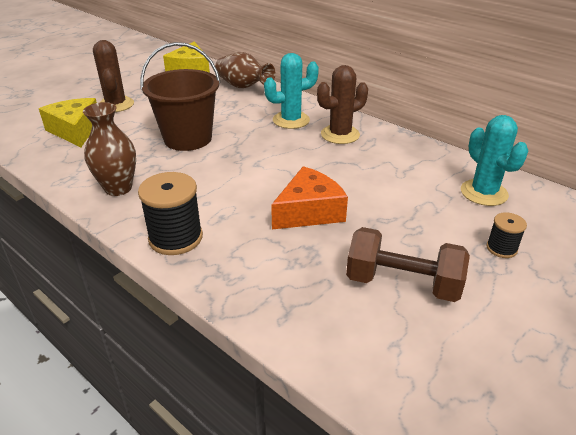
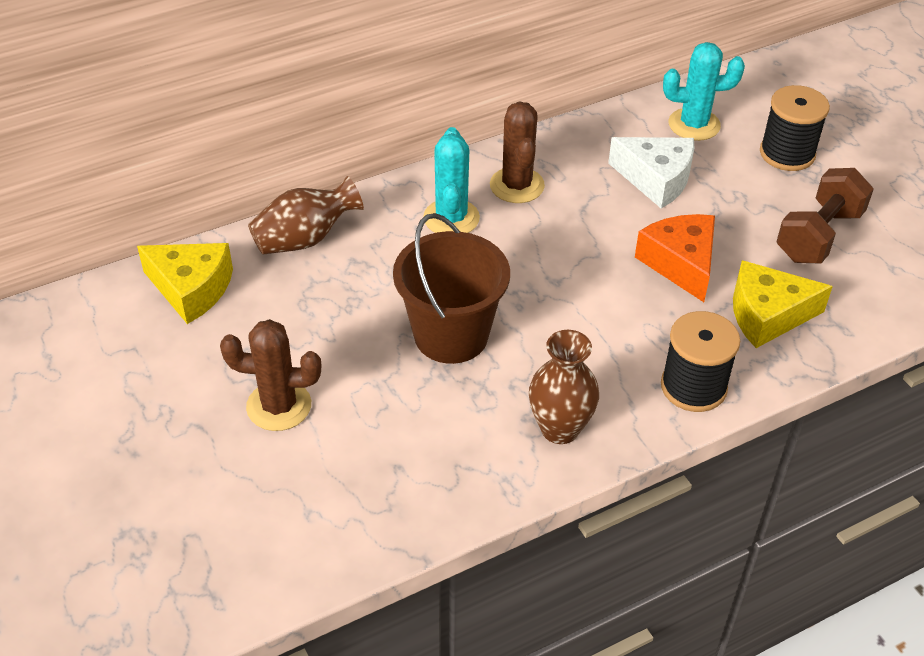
camera: 70 degrees left, 10 degrees up
yellow cheese [39,98,97,147] -> yellow cheese moved to [733,260,833,348]
black spool [486,212,527,258] -> black spool [760,85,830,171], size x1.84
none -> white cheese [608,137,694,208]

